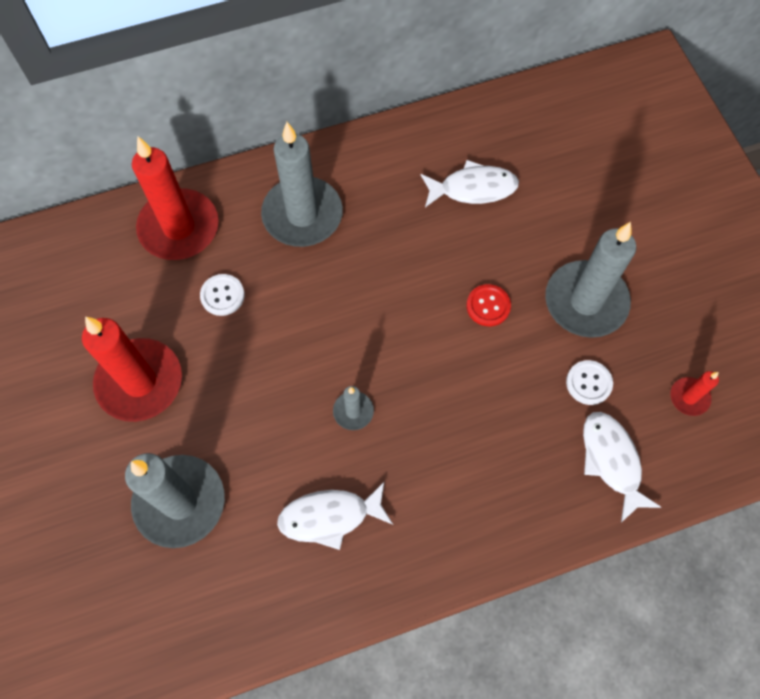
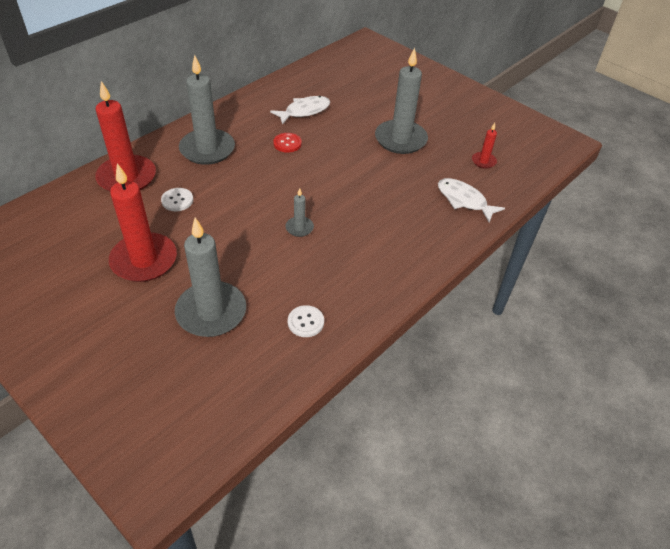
camera: 30 degrees left, 20 degrees down
white fish [277,482,393,550] -> none
red button [467,284,511,326] -> red button moved to [273,133,302,153]
white button [566,360,613,405] -> white button moved to [288,305,324,337]

